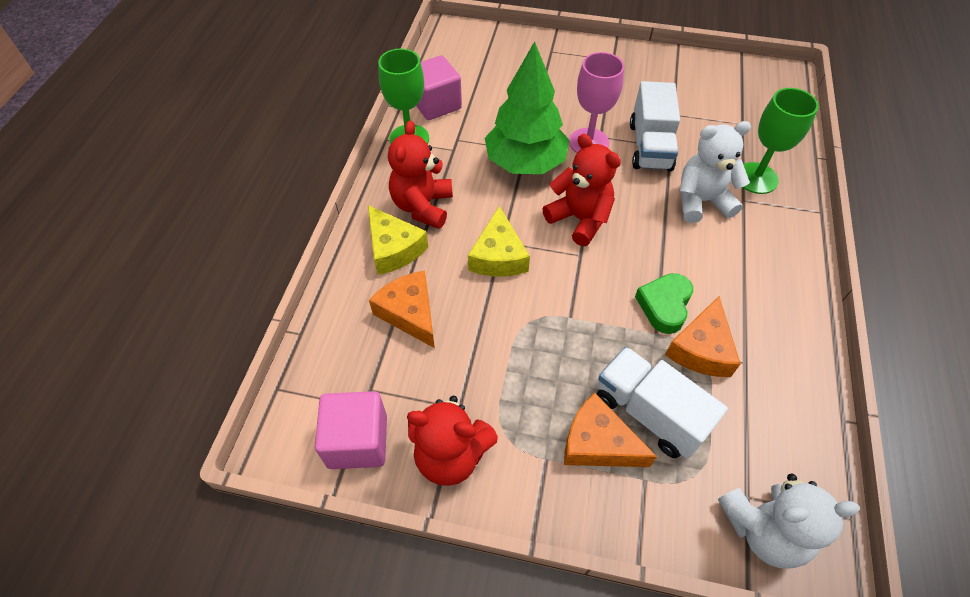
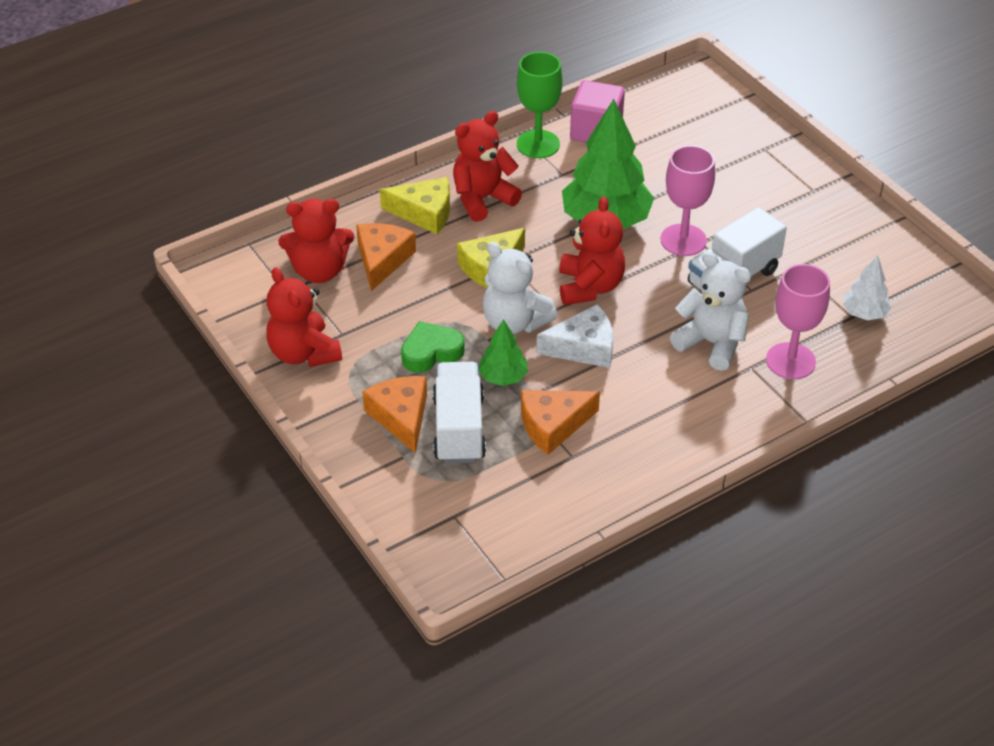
camera: 45 degrees right, 10 degrees down
pink cube [315,391,387,469] -> none
yellow cheese [368,205,428,275] -> yellow cheese turned 90 degrees counterclockwise [380,177,450,234]
green heart [635,273,693,334] -> green heart moved to [401,321,465,373]
white teddy bear [718,473,860,569] -> white teddy bear moved to [483,242,557,334]
green goblet [742,88,819,194] -> pink goblet [766,264,830,379]
none -> red teddy bear [278,199,354,283]
none -> green tree [479,319,528,386]
none -> white cheese [536,304,613,368]
none -> white tree [843,255,891,320]

